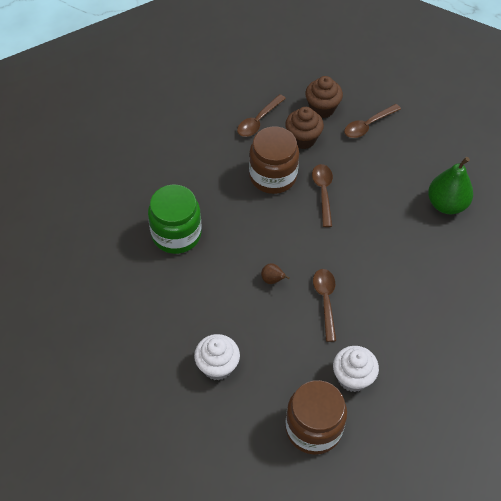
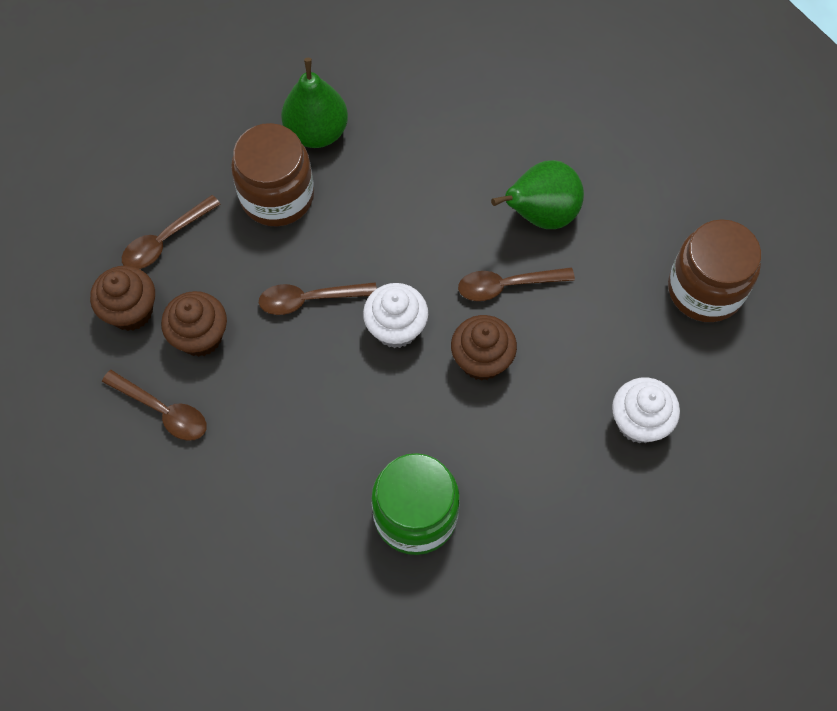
camera: 95 degrees left, 10 degrees up
brown jar [249,126,299,194] -> brown jar moved to [231,123,314,226]
brown pear [261,263,290,284] -> brown cupcake [451,315,517,381]
white cupcake [333,346,379,392] -> white cupcake moved to [363,283,428,348]
brown spoon [344,104,401,138] -> brown spoon turned 90 degrees clockwise [122,195,220,269]
none -> green pear [491,160,584,229]

